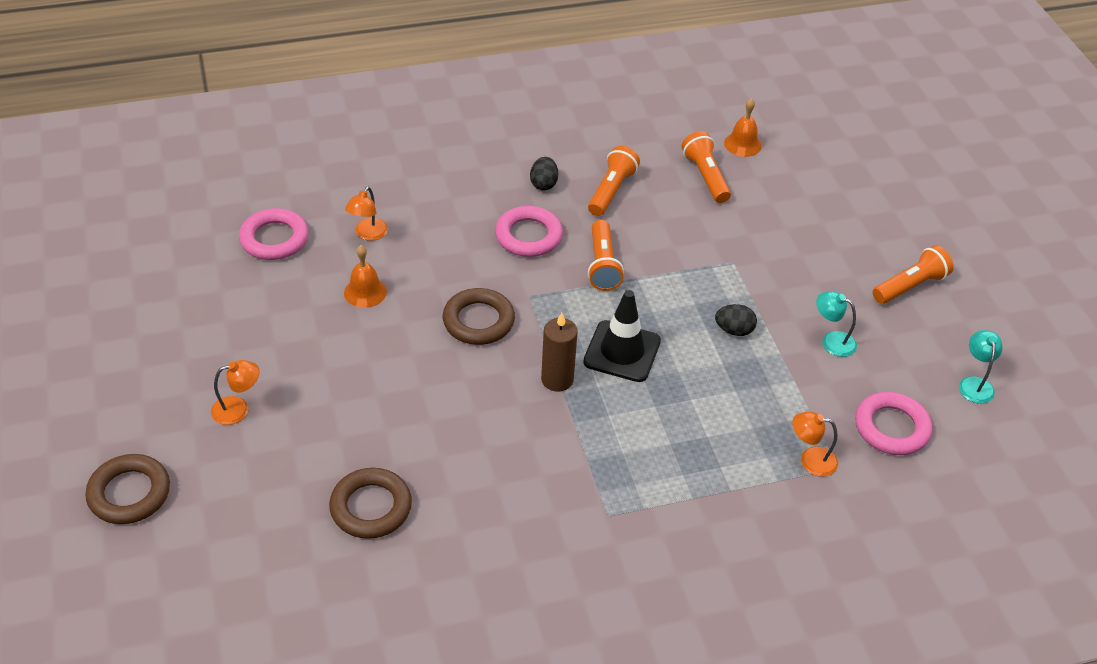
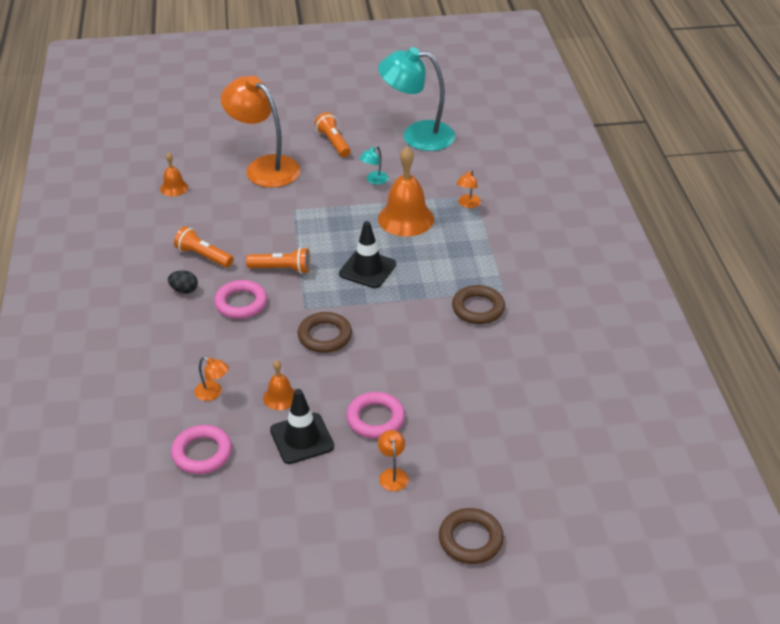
camera: 80 degrees left, 5 degrees down
brown ring [329,468,412,539] -> brown ring moved to [452,285,505,324]
brown candle [541,313,578,392] -> none
orange flashlight [682,131,731,203] -> none
black egg [715,304,757,336] -> none
pink ring [855,392,932,455] -> pink ring moved to [346,392,405,439]
turquoise lamp [959,330,1003,404] -> turquoise lamp [378,47,455,151], size x2.47
none -> orange lamp [221,76,301,188]
none -> black traffic cone [270,389,334,464]
none -> orange bell [378,146,434,237]

